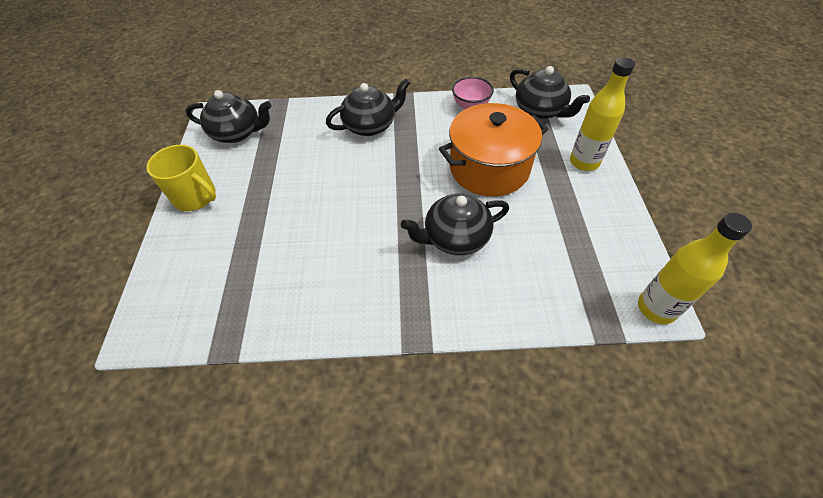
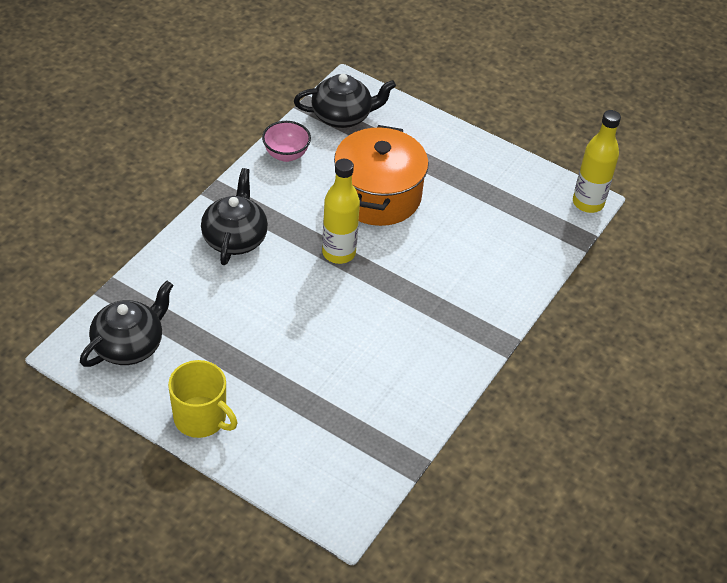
camera: 60 degrees left, 5 degrees down
yellow mug [146,145,216,211] -> yellow mug turned 60 degrees clockwise [168,360,237,438]
black teapot [401,194,509,255] -> none
yellow bottle [570,57,635,171] -> yellow bottle moved to [322,159,360,264]

